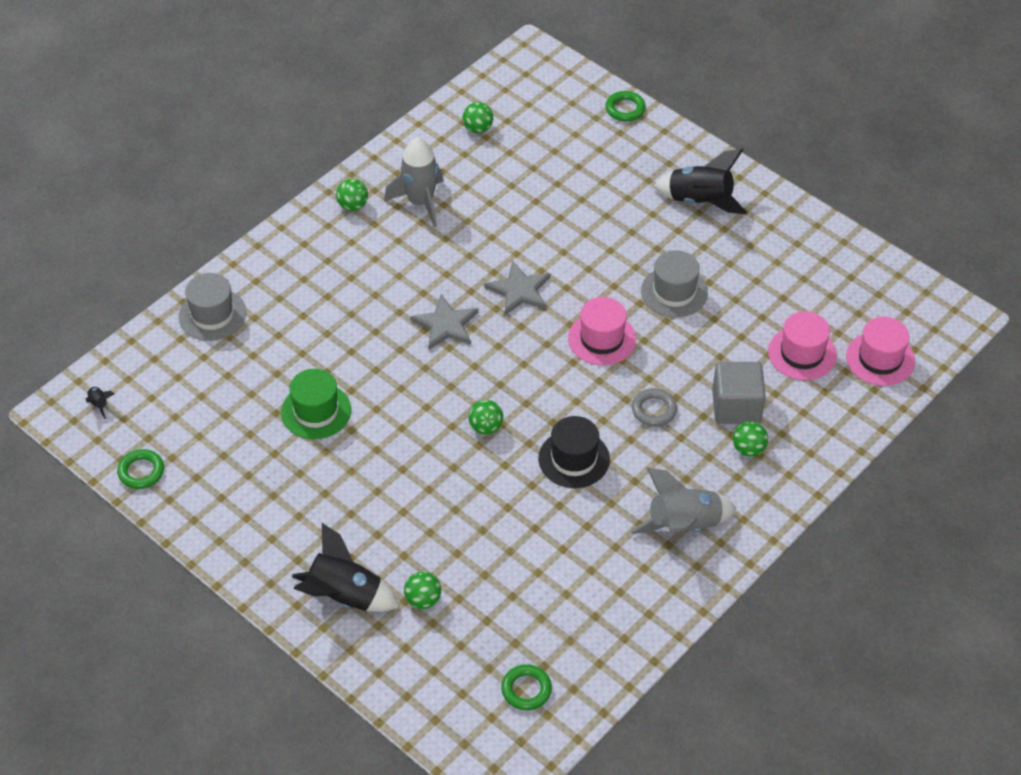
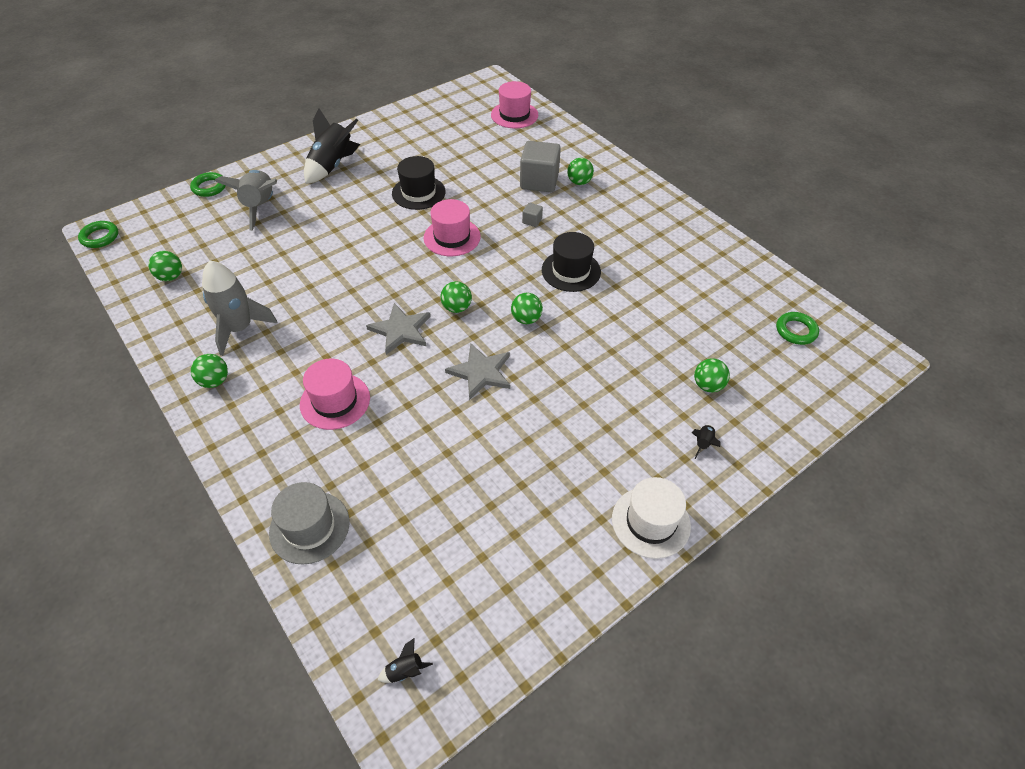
camera: 80 degrees left, 0 degrees up
green ring [117,449,164,489] -> green ring moved to [78,221,118,248]
green hat [281,369,351,439] -> none
black rocket [292,523,400,612] -> black rocket [692,425,720,459], size x0.41
grey star [484,261,551,315] -> grey star moved to [445,343,510,400]
grey rocket [630,468,737,534] -> grey rocket moved to [214,170,277,231]
grey ring [632,388,677,426] -> grey cube [522,203,543,227]
grey hat [641,250,708,317] -> black hat [392,156,446,210]
pink hat [768,311,837,380] -> pink hat moved to [300,359,370,430]
none -> green ball [440,281,472,313]
none -> white hat [612,477,691,559]

